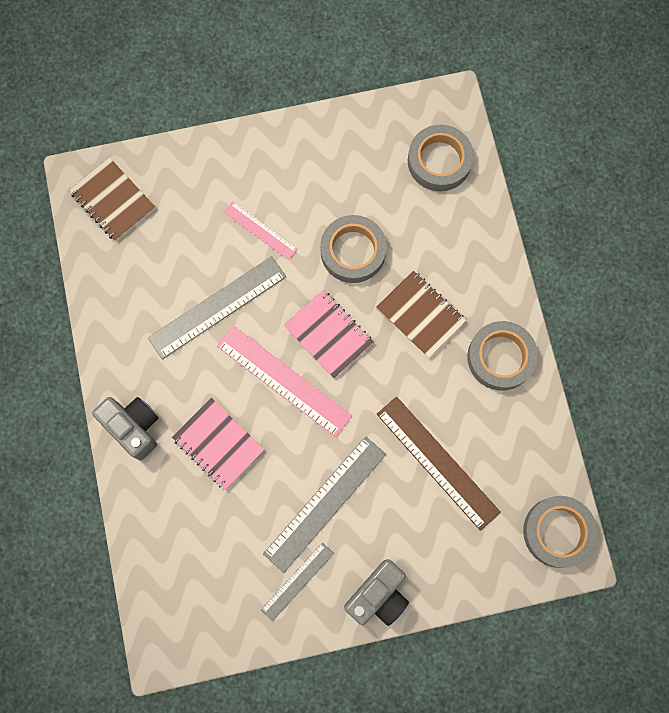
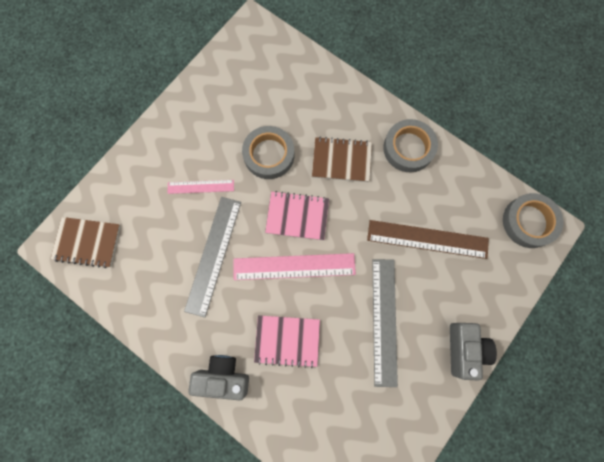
camera: 40 degrees left, 0 degrees up
grey ruler [261,542,334,621] -> none
grey tape [408,125,474,191] -> none

